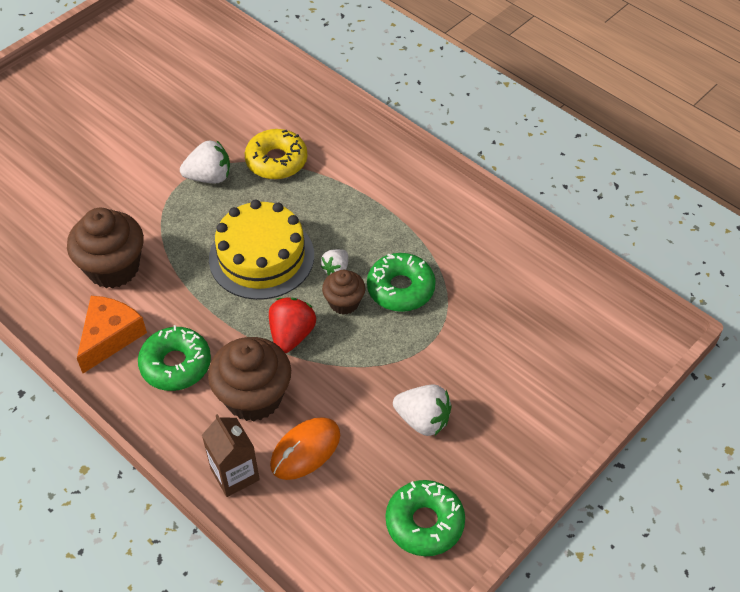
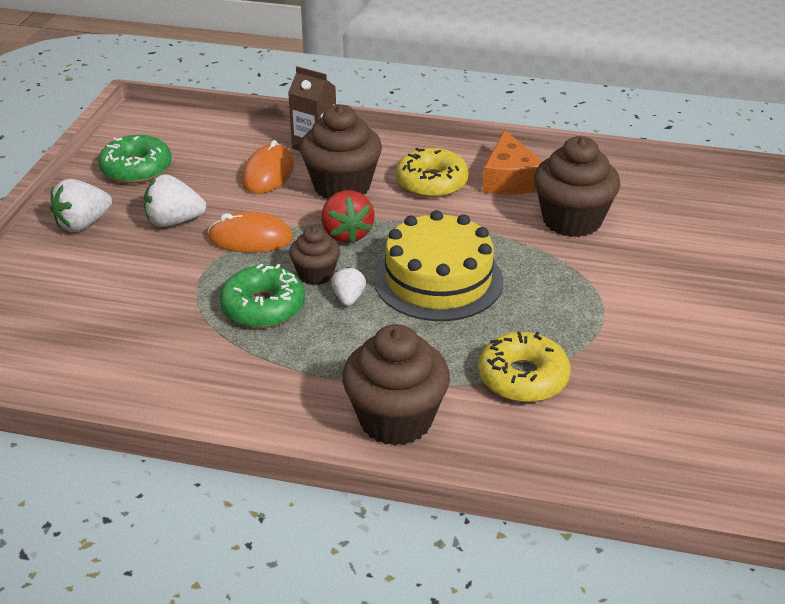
camera: 150 degrees right, 15 degrees down
green donut [138,325,211,391] -> yellow donut [396,148,469,198]
white strawberry [180,140,230,183] -> white strawberry moved to [50,179,112,232]
none -> orange mouse [207,211,293,253]
none -> brown cupcake [342,324,450,446]

